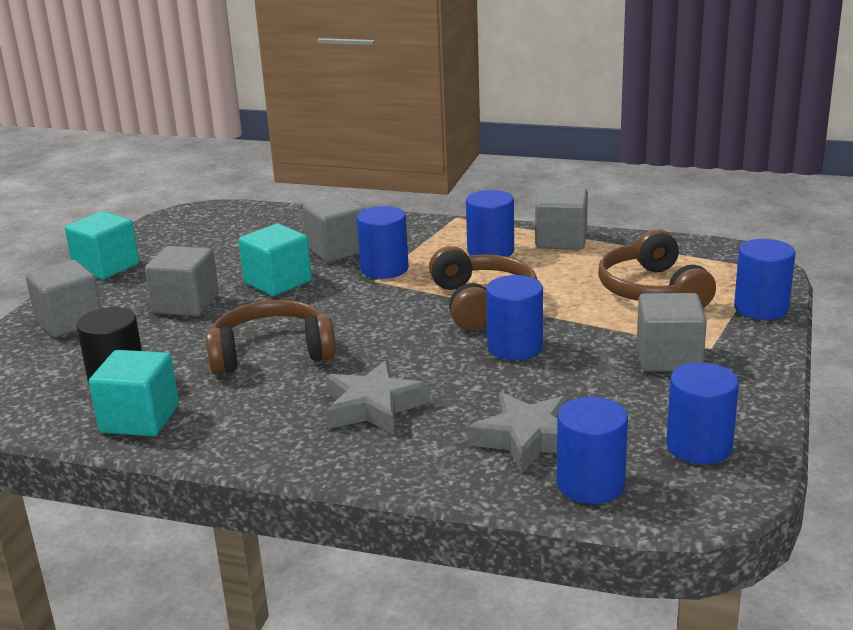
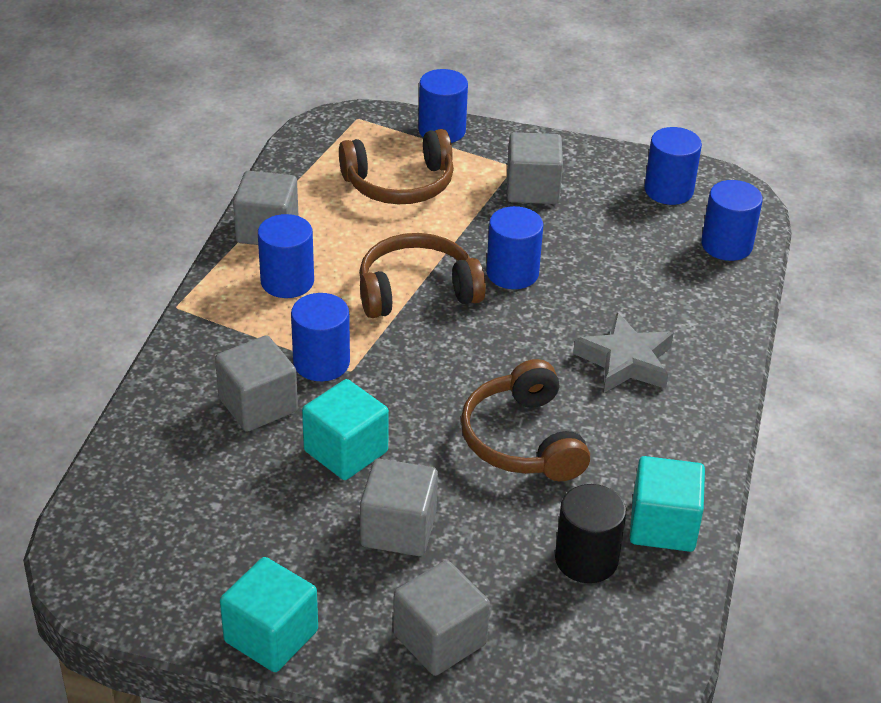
camera: 95 degrees left, 15 degrees up
grey star [468,392,567,474] -> none

